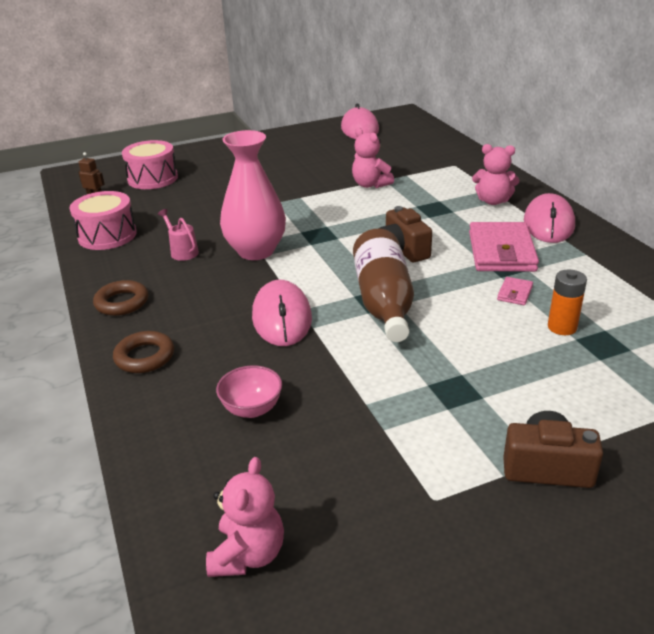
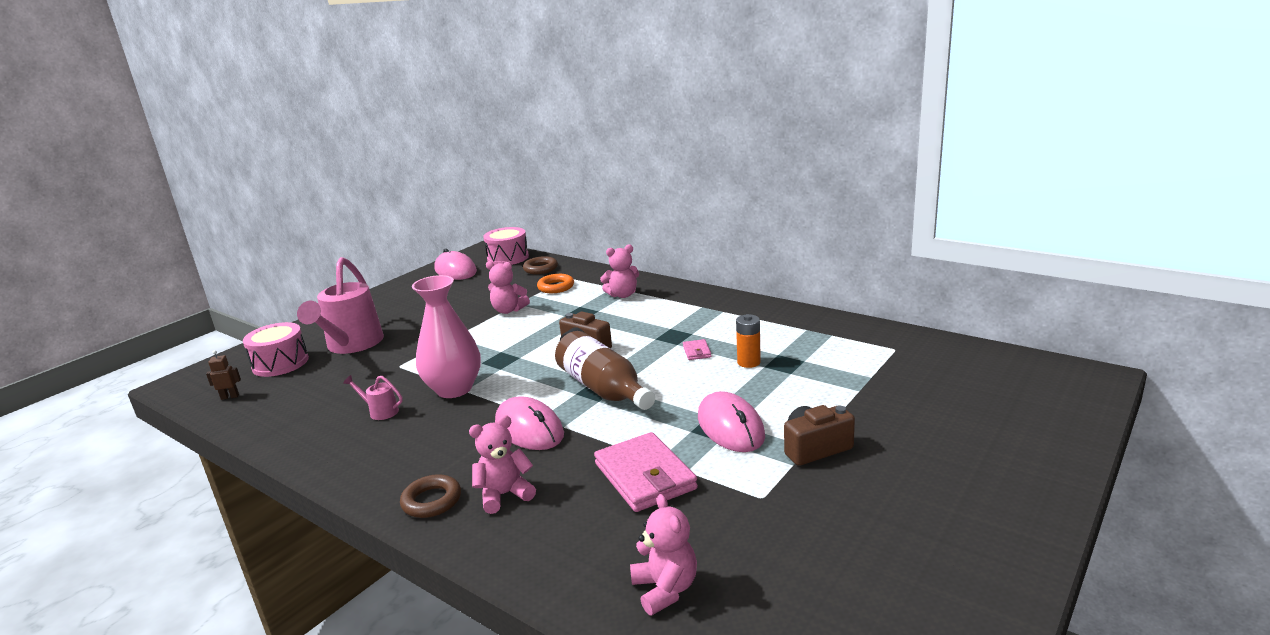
camera: 30 degrees left, 10 degrees down
pink drum [70,191,137,250] -> pink drum moved to [483,227,529,265]
brown ring [93,280,148,316] -> brown ring moved to [523,256,558,274]
pink bowl [216,365,282,418] -> none
pink wallet [469,222,539,272] -> pink wallet moved to [594,432,698,512]
pink mouse [524,193,575,243] -> pink mouse moved to [698,391,765,452]
none -> pink watering can [297,257,384,354]
none -> pink teddy bear [469,415,536,514]
none -> orange ring [537,274,574,293]

